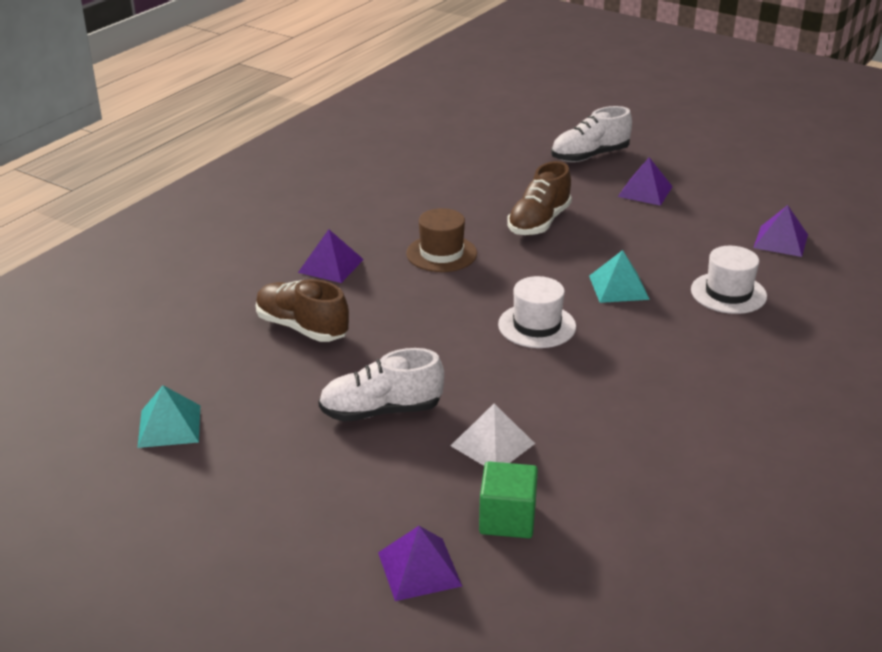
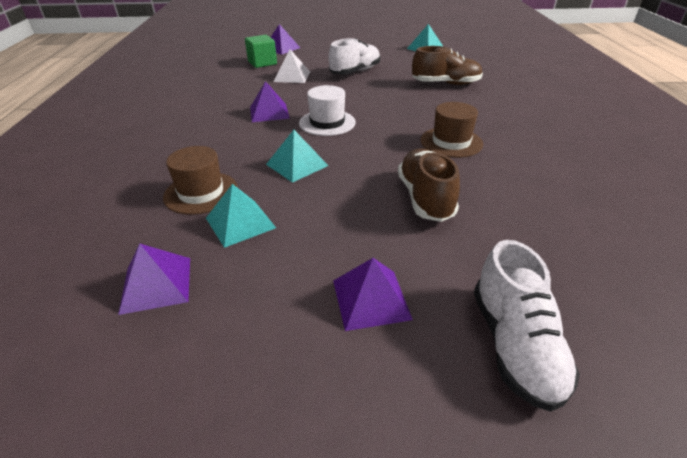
camera: 145 degrees right, 5 degrees up
purple pyramid [298,229,364,283] -> purple pyramid moved to [250,81,290,122]
white shoe [551,106,632,162] -> white shoe turned 150 degrees clockwise [474,240,580,412]
white hat [691,246,767,314] -> brown hat [163,146,238,215]
none -> turquoise pyramid [206,184,276,248]

